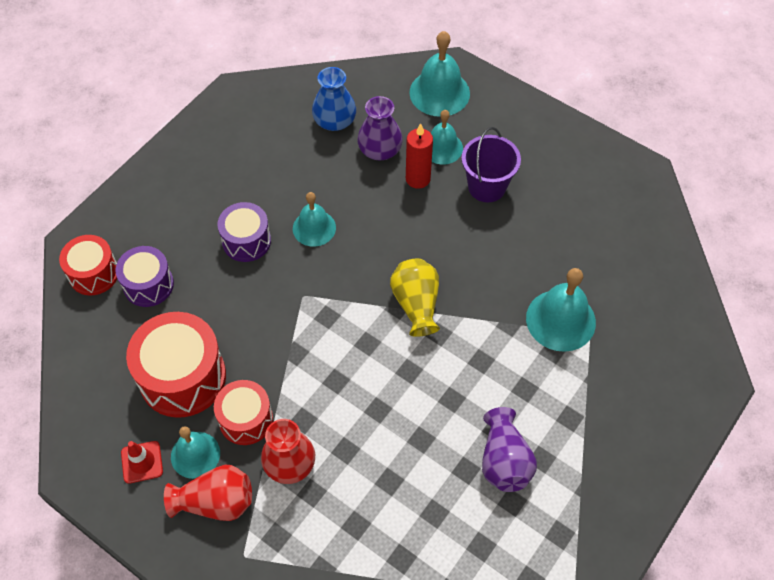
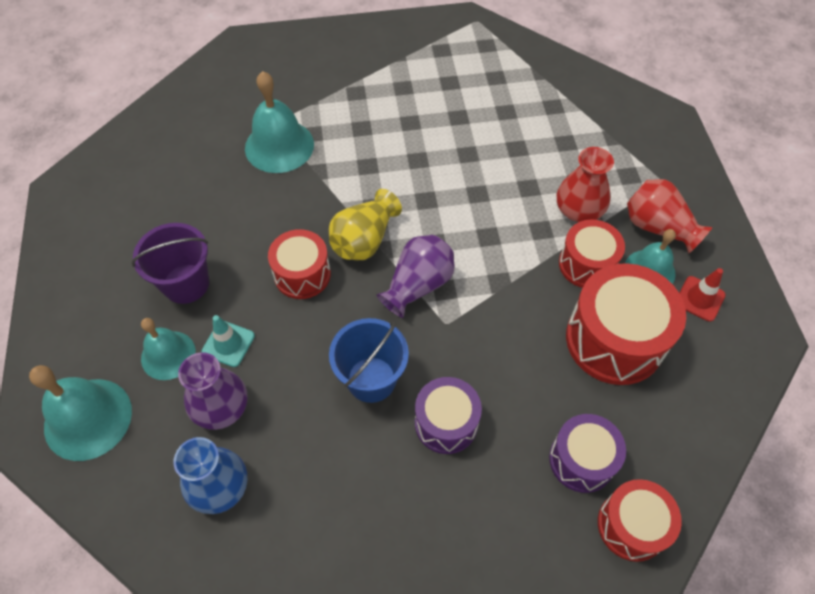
camera: 135 degrees left, 0 degrees up
turquoise bell [293,192,336,247] -> blue bucket [329,318,409,403]
red candle [406,123,433,189] -> turquoise traffic cone [201,315,255,367]
purple vase [482,407,537,492] -> purple vase moved to [376,235,455,318]
none -> red drum [268,229,331,299]

